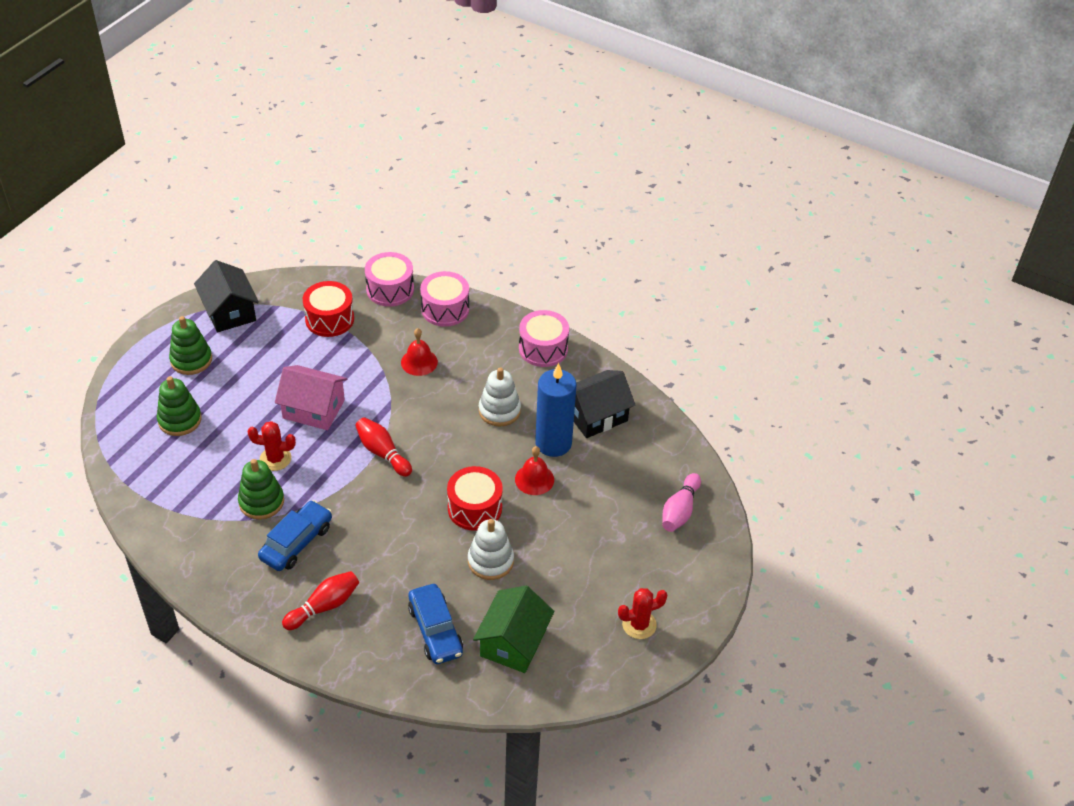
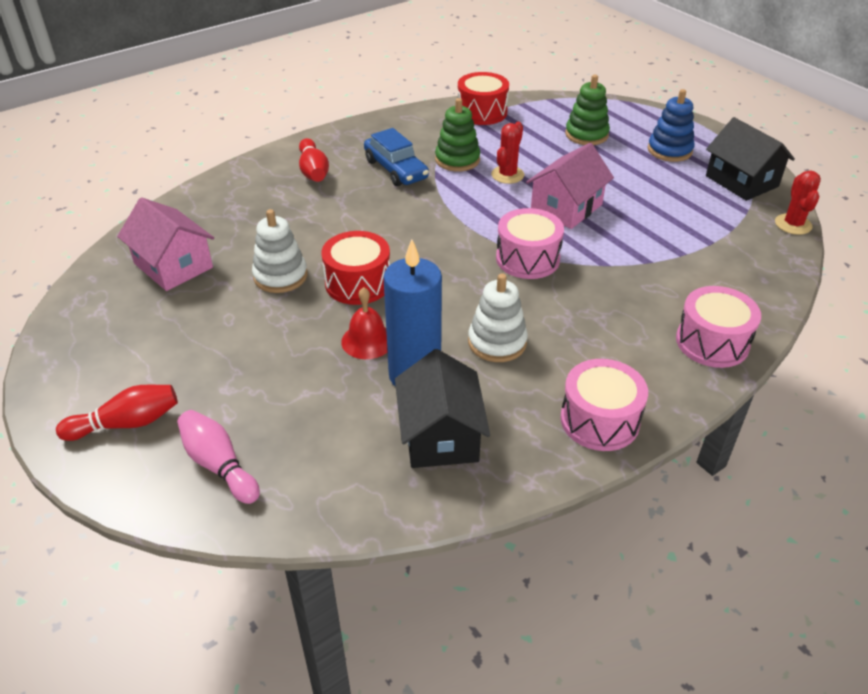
camera: 115 degrees right, 5 degrees down
green stacking toy [169,316,212,375] -> blue stacking toy [648,89,694,162]
black house [194,260,259,332] -> black house turned 60 degrees clockwise [706,117,795,201]
red drum [303,281,354,337] -> red drum moved to [458,72,509,125]
red bowling pin [355,417,412,477] -> red bowling pin moved to [56,385,178,441]
pink drum [365,252,414,307] -> pink drum moved to [496,208,564,279]
red bell [401,328,438,376] -> none
blue car [408,584,463,664] -> none
green house [473,586,555,673] -> pink house [117,197,214,291]
red cactus [618,588,667,639] -> red cactus moved to [775,171,821,235]

